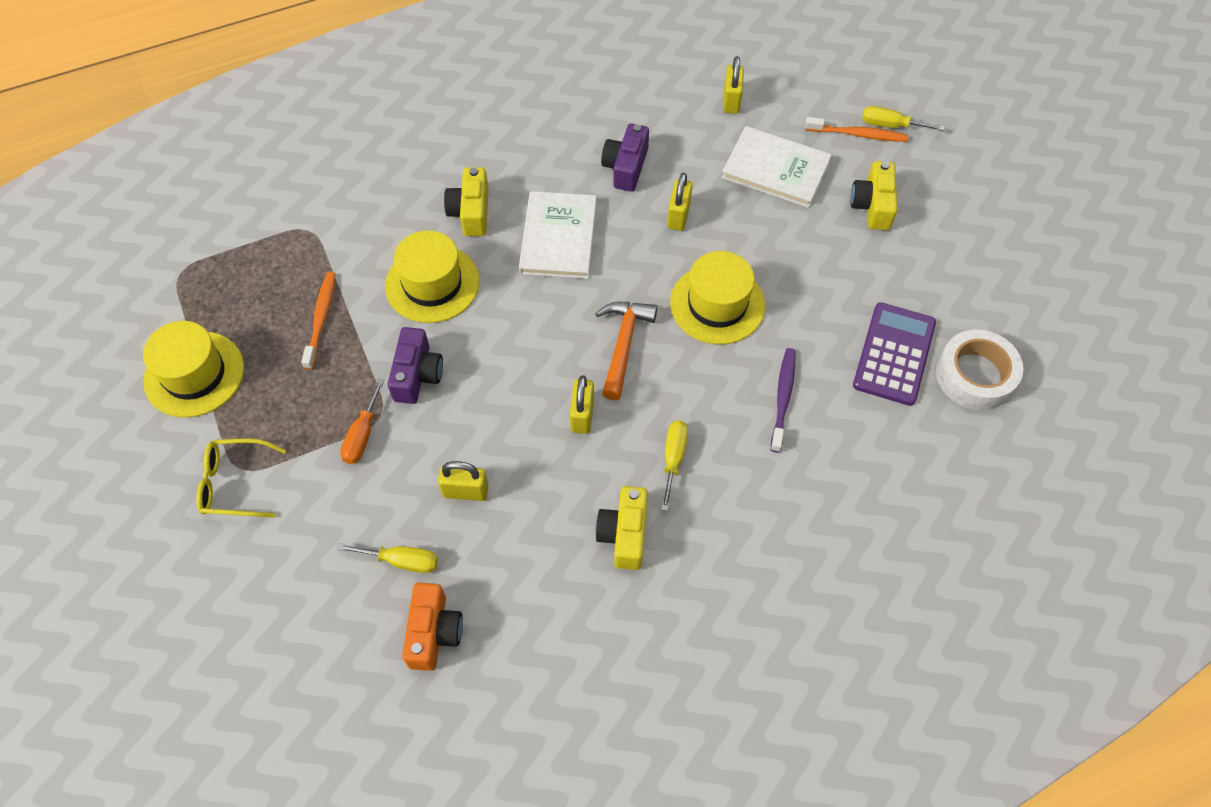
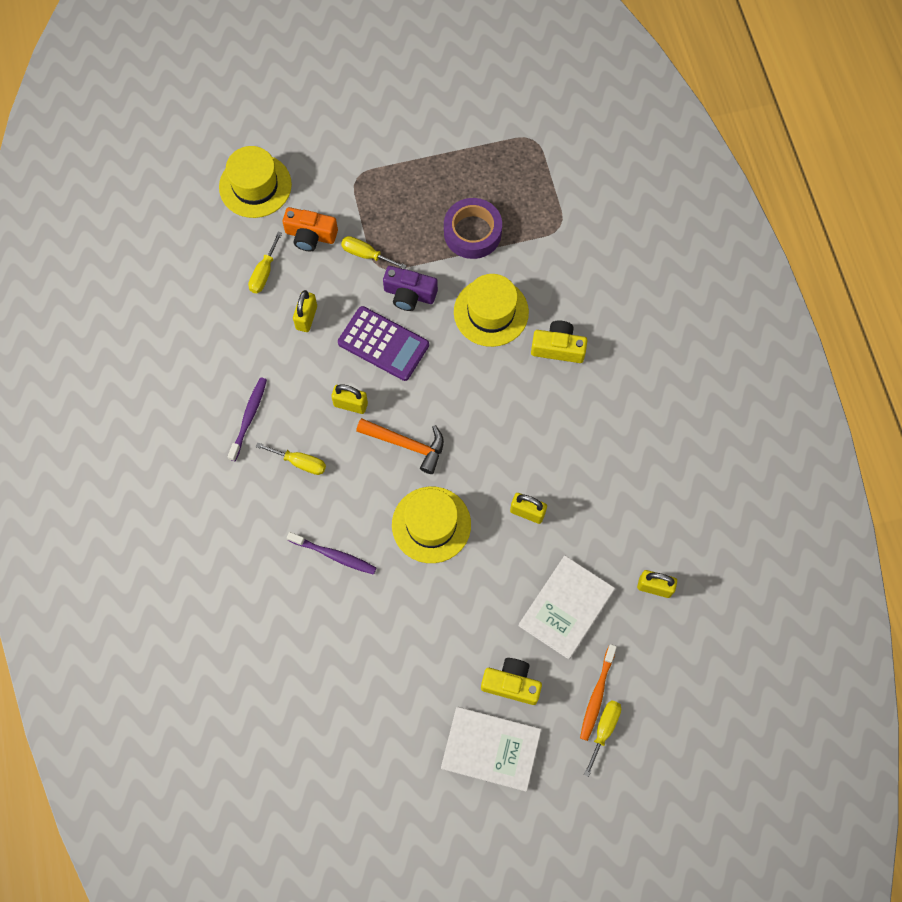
camera: 100 degrees right, 10 degrees up
yellow hat [143,321,244,418] -> yellow hat moved to [219,146,292,218]
yellow glasses [196,438,286,518] -> none
orange toothbrush [301,272,336,369] -> purple tape [444,198,502,259]
orange screwdriver [340,378,385,464] -> yellow screwdriver [341,236,407,269]
orange camera [402,583,463,671] -> orange camera moved to [283,207,338,251]
white book [519,191,597,279] -> white book moved to [441,707,541,792]
yellow camera [595,486,648,570] -> purple toothbrush [227,377,267,461]
purple camera [601,123,649,192] -> none
purple calculator [853,302,936,406] -> purple calculator moved to [338,306,429,381]
white tape [936,329,1023,410] -> none

